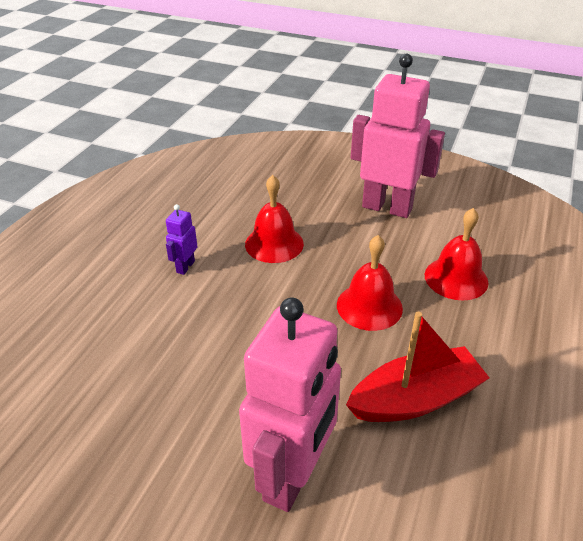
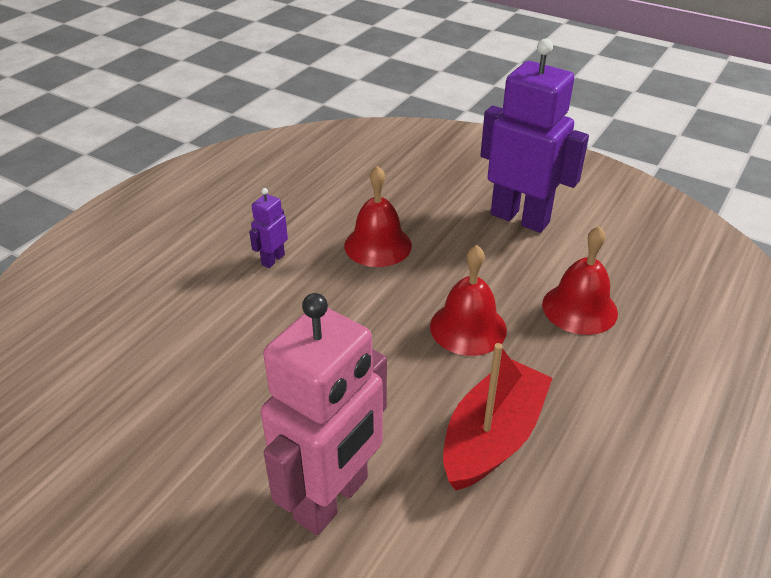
camera: 10 degrees right, 0 degrees up
red boat [346,312,490,422] -> red boat turned 45 degrees counterclockwise [443,343,553,490]
pink robot [351,53,445,218] -> purple robot [480,39,589,233]

